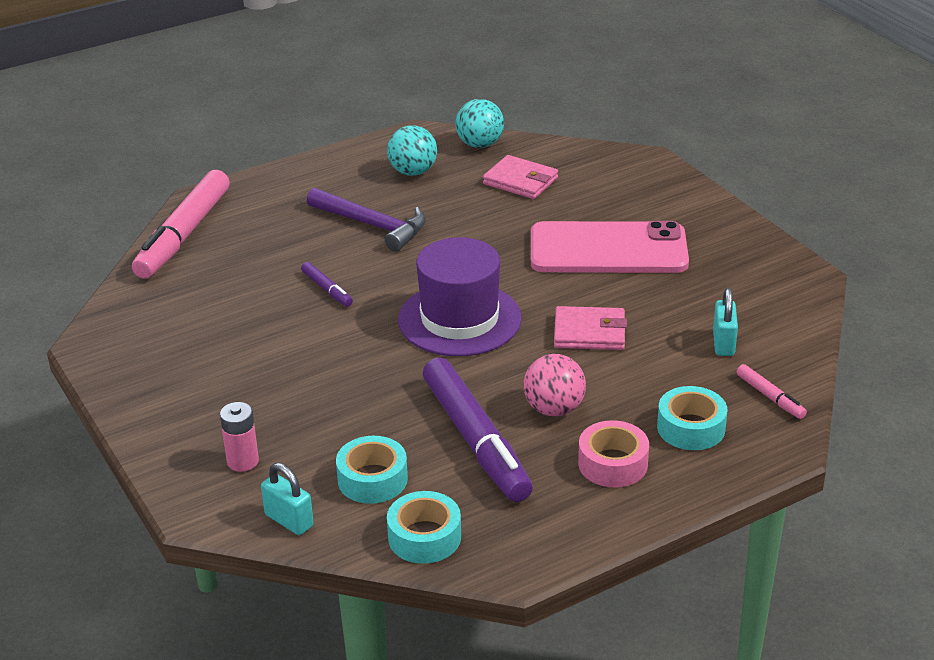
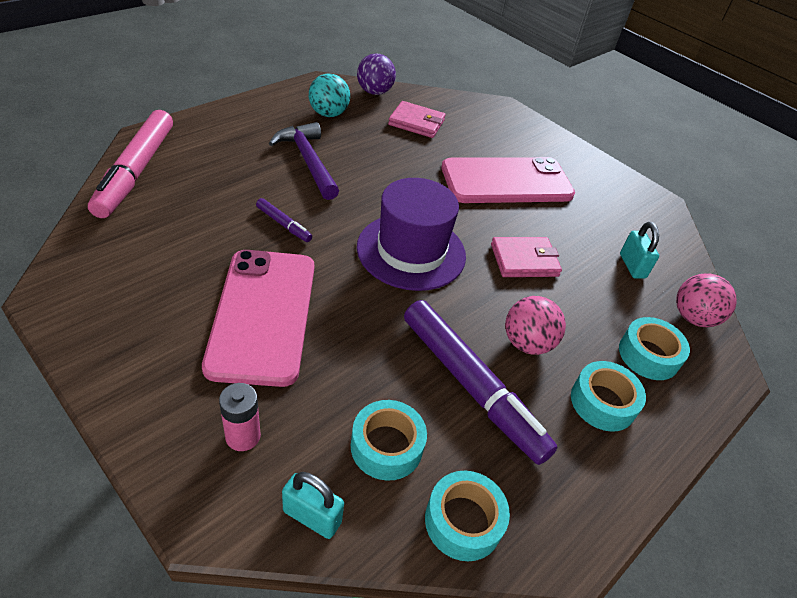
camera: 20 degrees left, 10 degrees up
purple hammer [307,188,426,252] -> purple hammer turned 135 degrees counterclockwise [269,122,339,200]
turquoise ball [455,99,504,148] -> purple ball [357,54,396,95]
pink tape [578,420,649,488] -> turquoise tape [571,361,646,431]
pink marker [737,364,807,419] -> pink ball [676,273,737,327]
none -> pink phone [202,250,314,387]

